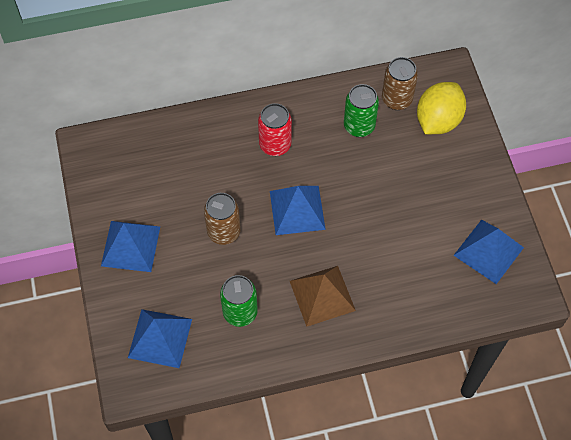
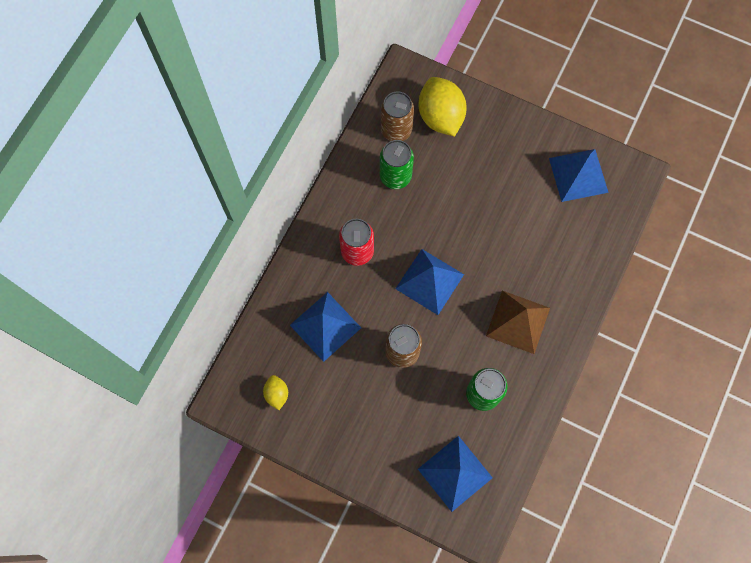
camera: 50 degrees left, 10 degrees up
blue pyramid [101,221,160,272] -> blue pyramid moved to [290,292,361,362]
none -> yellow lemon [263,375,288,410]

